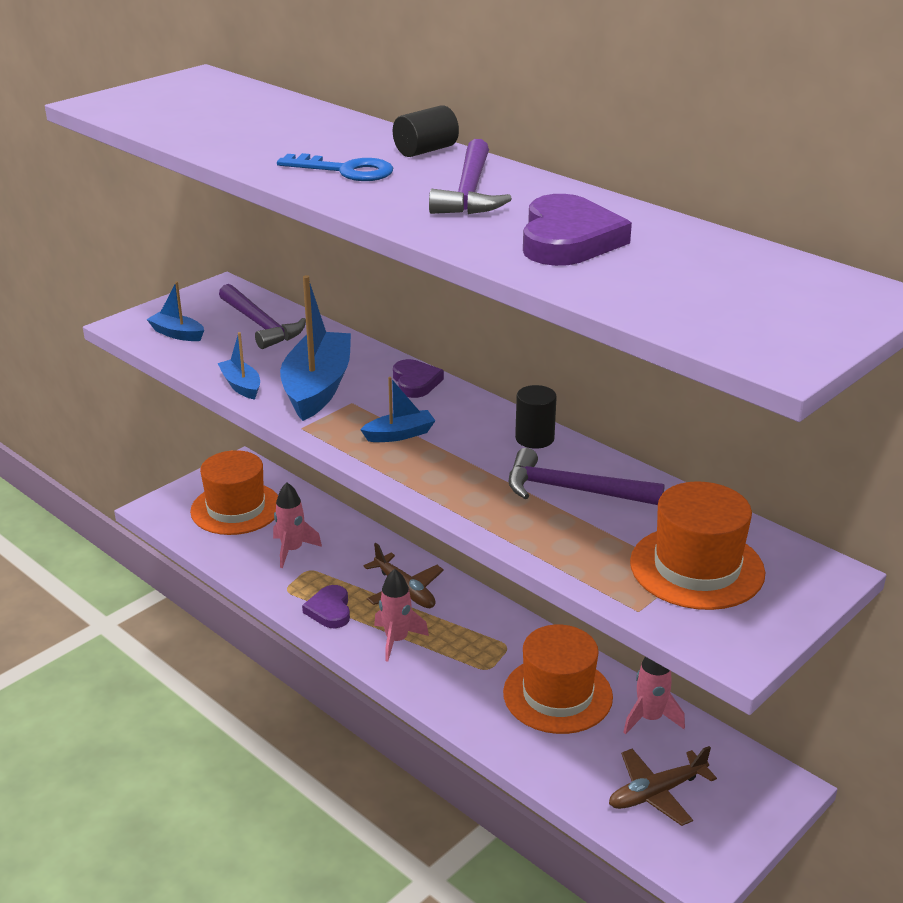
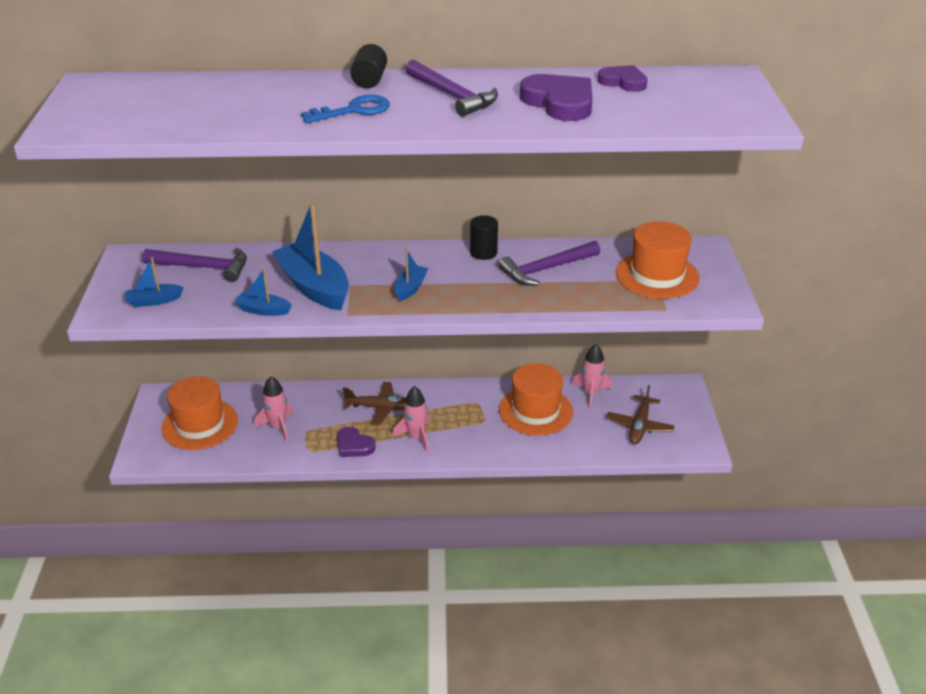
camera: 45 degrees left, 5 degrees up
purple heart [393,359,444,398] -> purple heart moved to [598,65,647,92]

